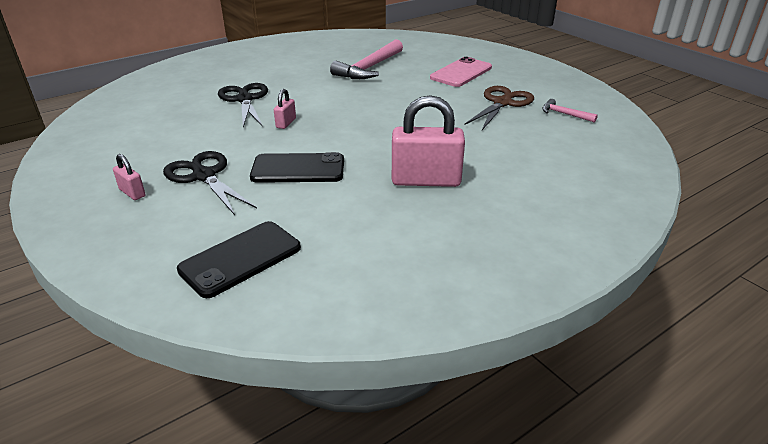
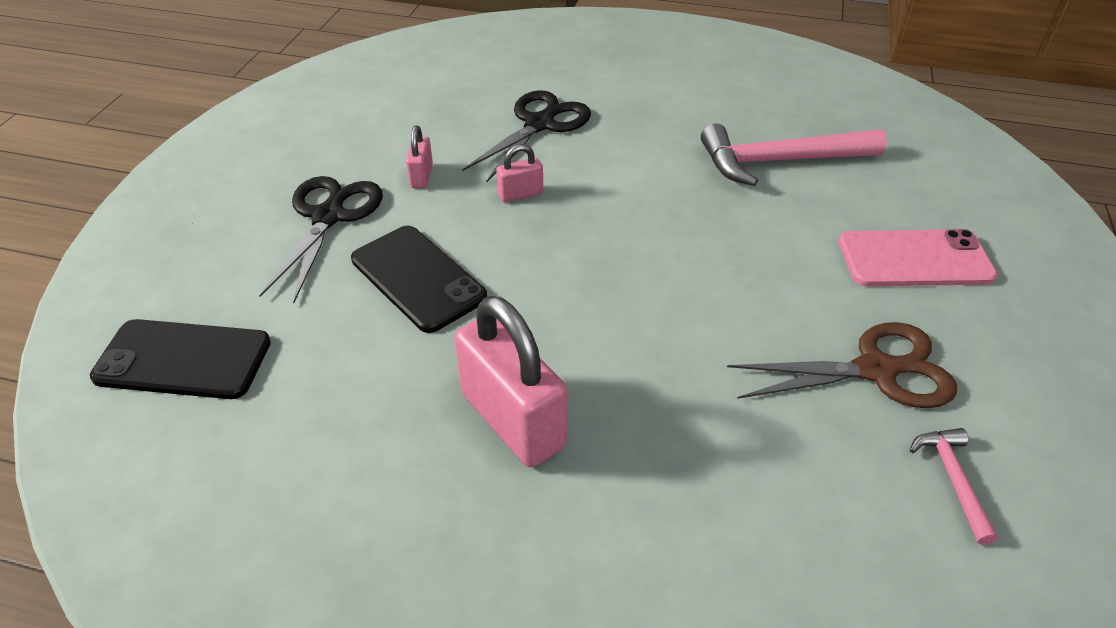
camera: 50 degrees right, 10 degrees up
pink padlock [113,154,146,200] -> pink padlock moved to [406,126,433,188]

